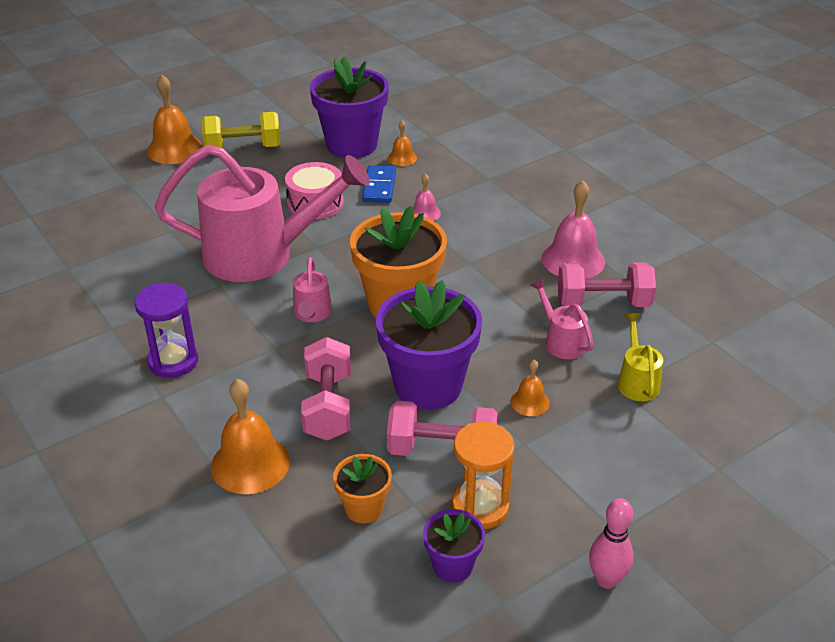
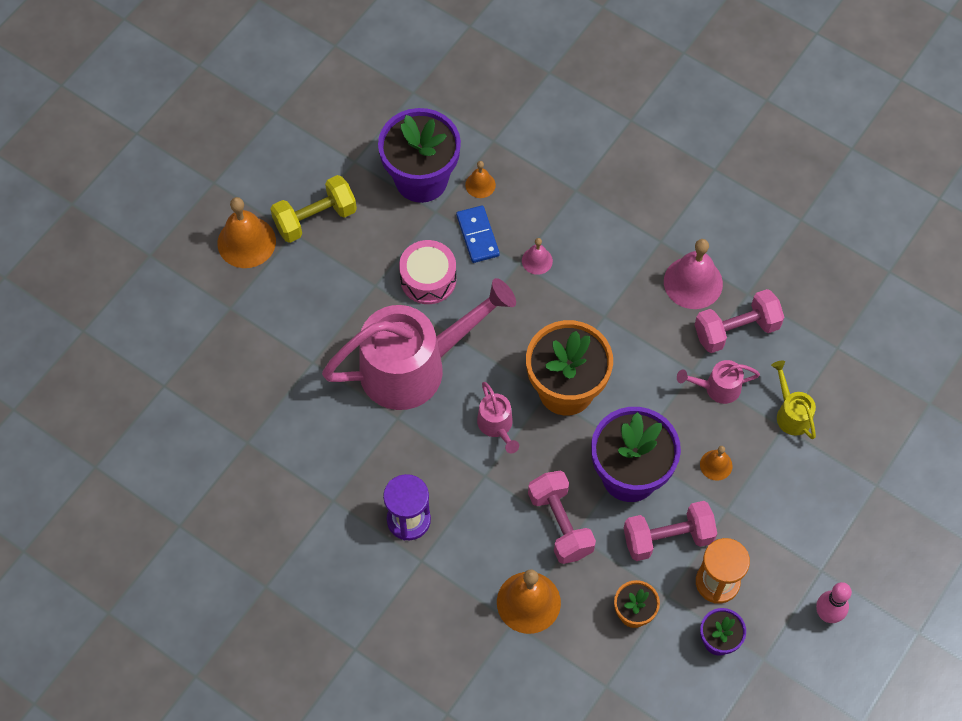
camera: 20 degrees left, 25 degrees up
pink watering can [530,279,594,359] -> pink watering can turned 45 degrees counterclockwise [677,360,760,404]

